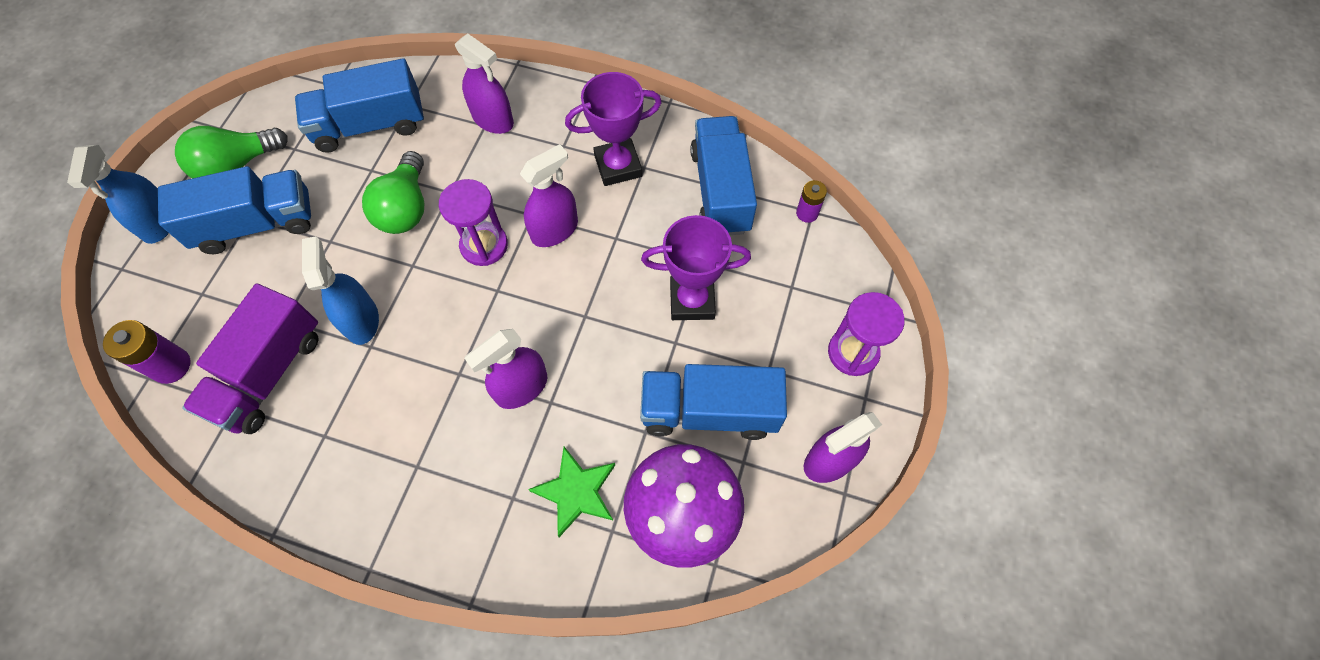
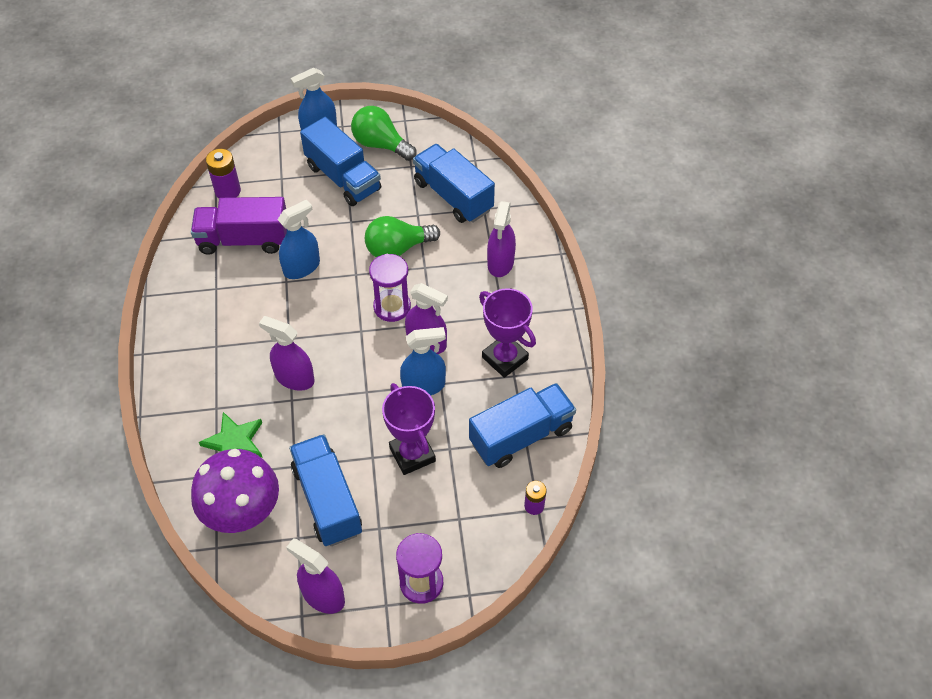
camera: 65 degrees right, 10 degrees down
none -> blue spray bottle [400,327,446,396]

